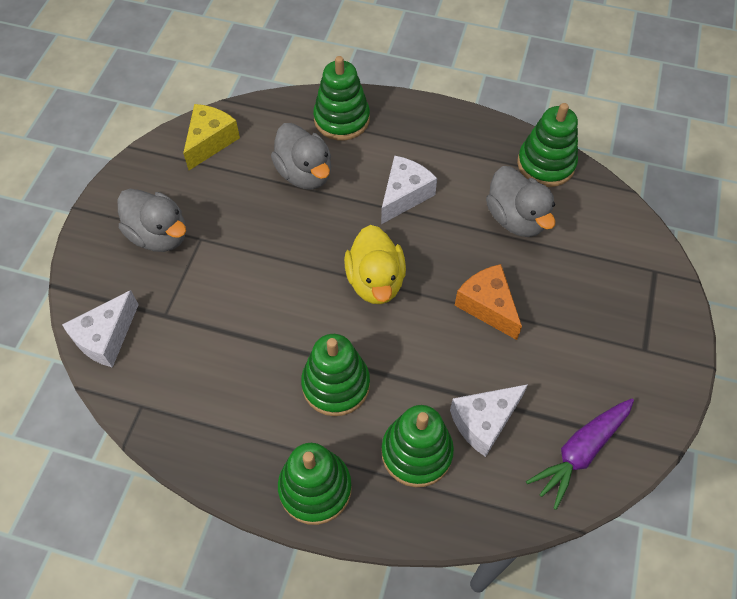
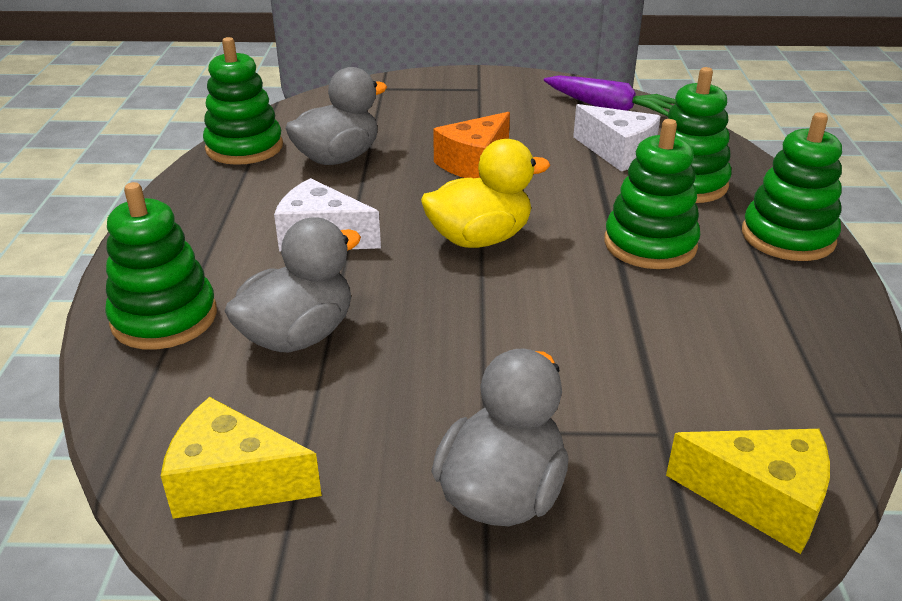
camera: 105 degrees left, 25 degrees down
white cheese [62,290,139,368] -> yellow cheese [666,429,830,554]

